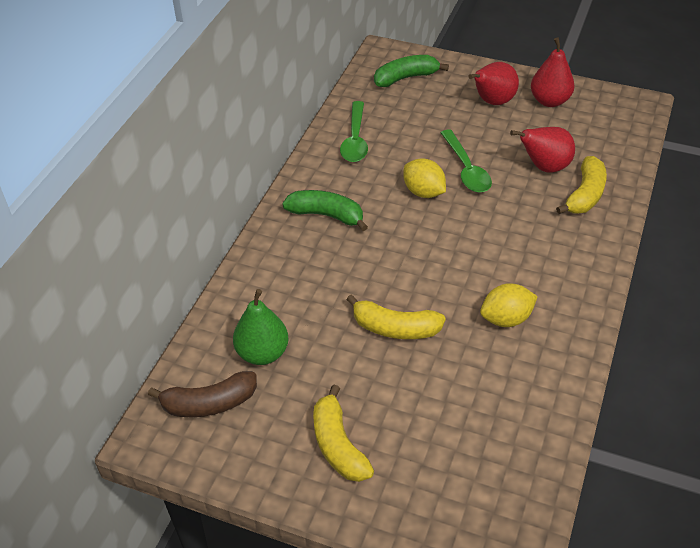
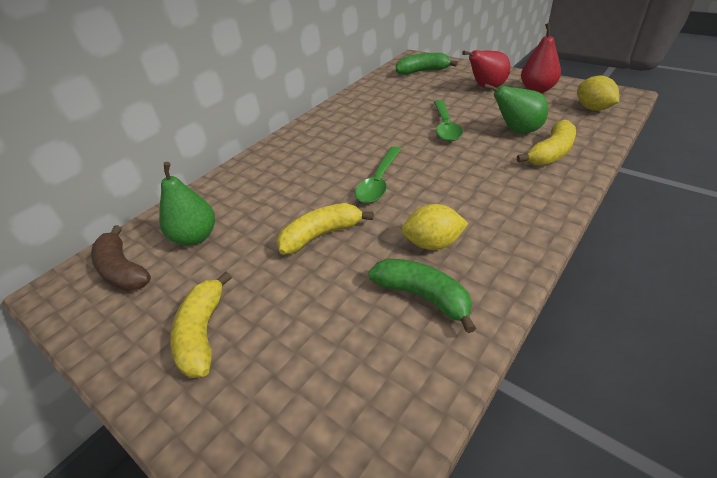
camera: 20 degrees right, 5 degrees down
brown banana [148,371,257,417] -> brown banana turned 45 degrees clockwise [91,225,151,291]
green banana [282,190,368,231] -> green banana moved to [368,259,476,333]
green spoon [340,101,368,162] -> green spoon moved to [355,146,401,203]
yellow banana [346,294,446,339] -> yellow banana turned 120 degrees clockwise [276,203,374,254]
yellow lemon [403,158,446,198] -> yellow lemon moved to [578,76,619,111]
red pear [510,127,575,173] -> green pear [484,84,548,133]

